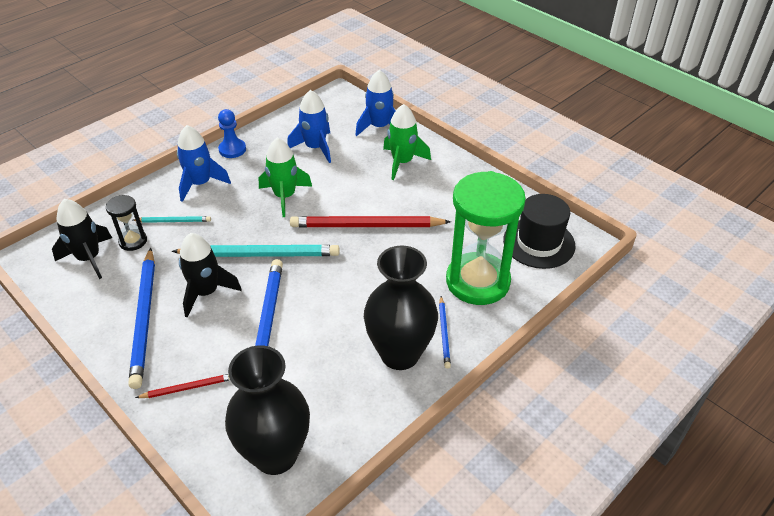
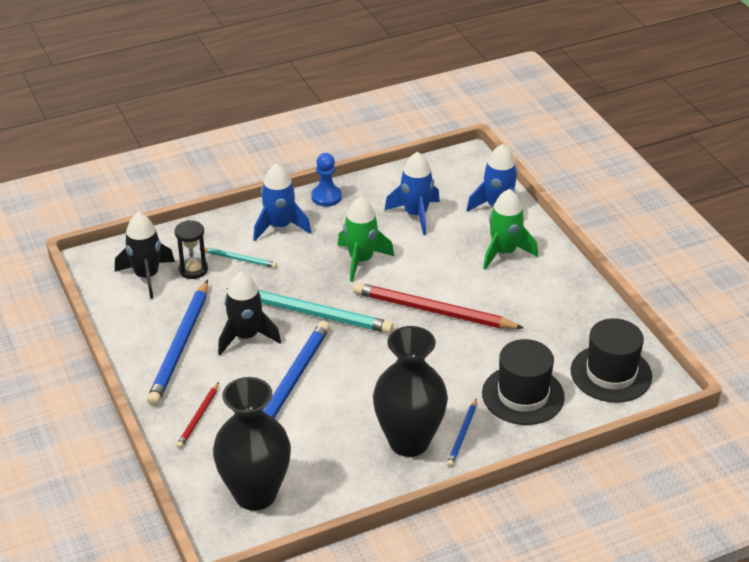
camera: 20 degrees right, 5 degrees down
red pencil [135,374,230,398] -> red pencil turned 105 degrees clockwise [176,382,219,449]
green hourglass [446,171,526,305] -> black hat [482,339,565,425]

